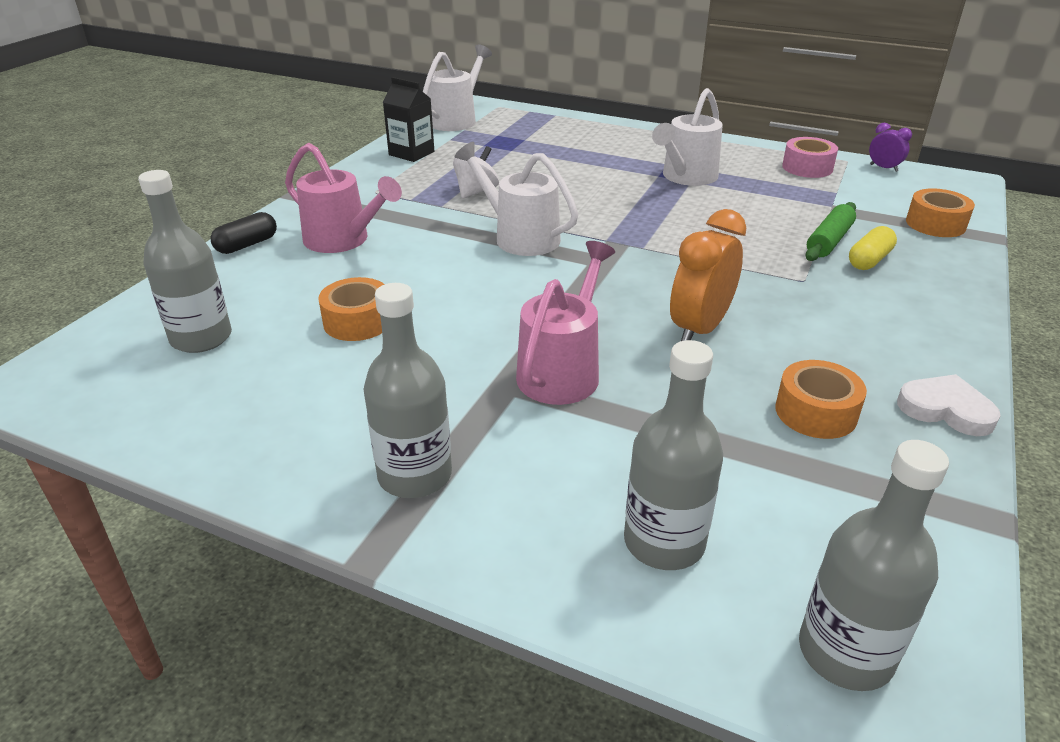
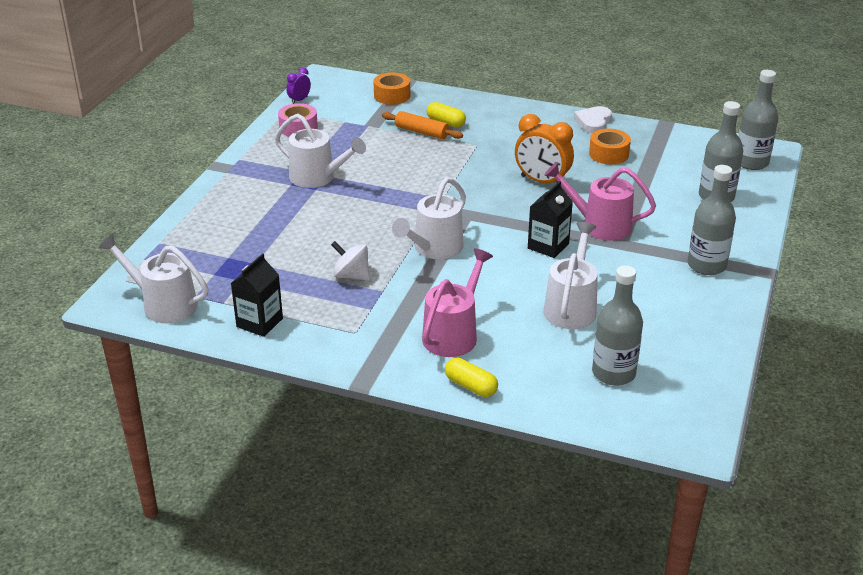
camera: 95 degrees left, 0 degrees up
black capsule [211,212,277,254] -> yellow capsule [445,358,498,397]
orange tape [318,277,385,341] -> white watering can [543,222,598,329]
green rolling pin [805,202,856,261] -> orange rolling pin [382,111,463,139]
none -> black carton [528,181,573,258]

